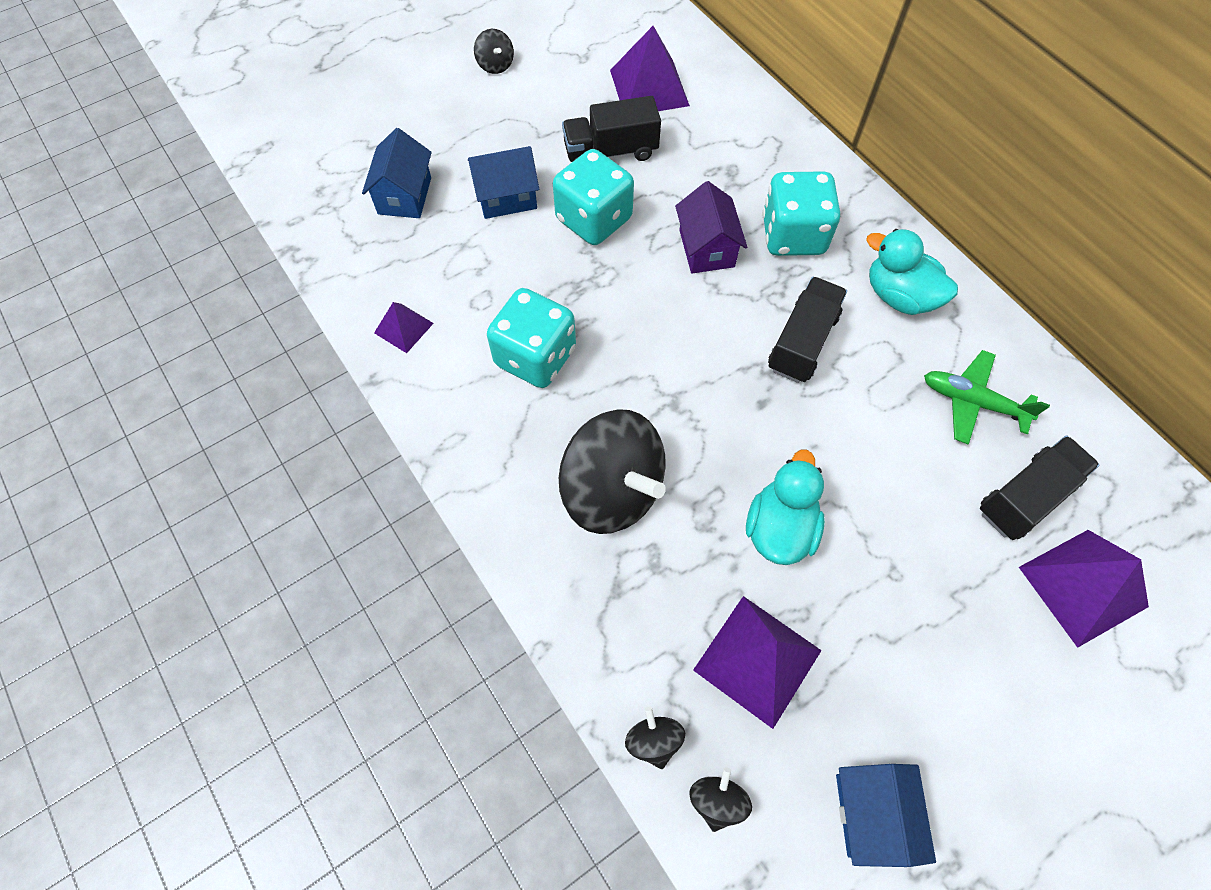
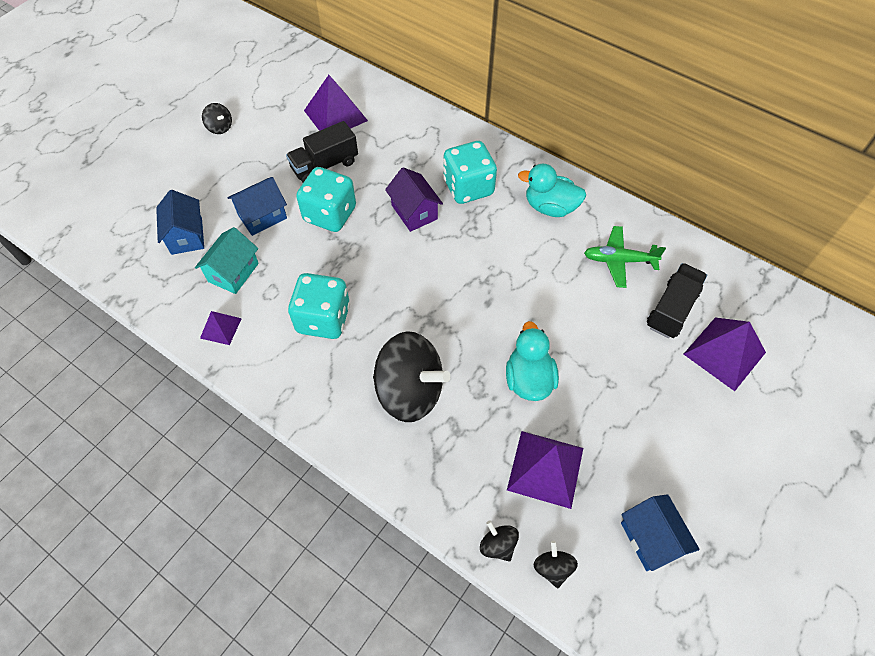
camera: 20 degrees left, 5 degrees down
black truck [768,277,847,383] -> none
none -> turquoise house [195,227,259,294]

